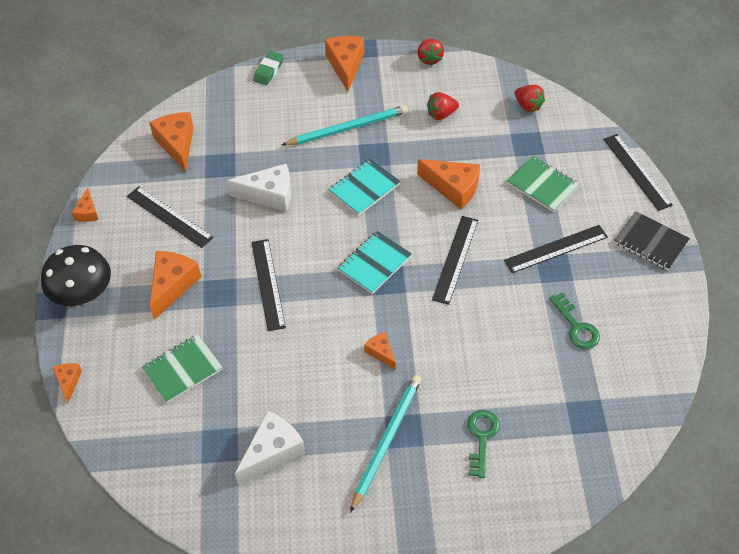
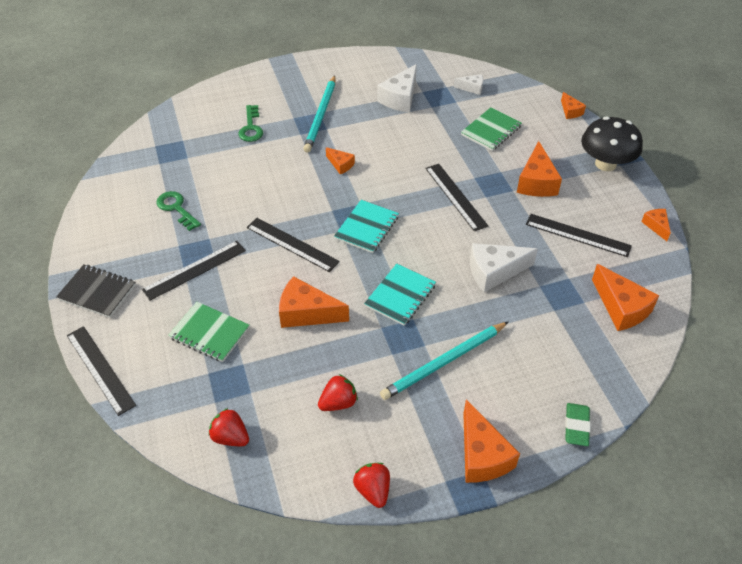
camera: 165 degrees right, 5 degrees down
black ruler [432,216,478,305] -> black ruler turned 60 degrees counterclockwise [247,218,340,272]
none -> white cheese [454,74,483,95]

